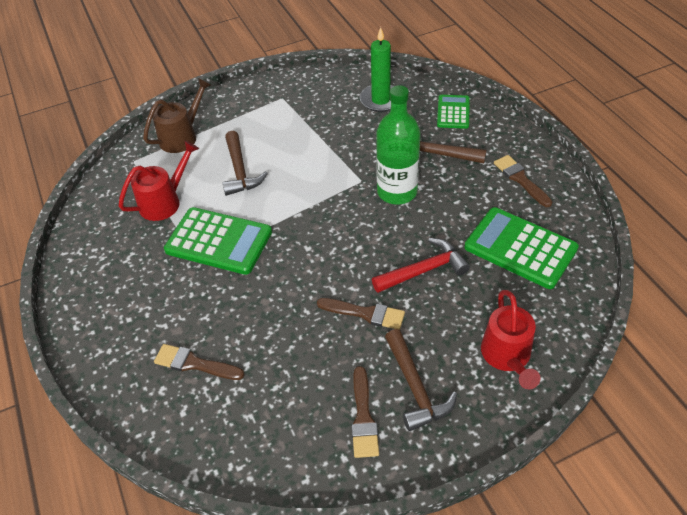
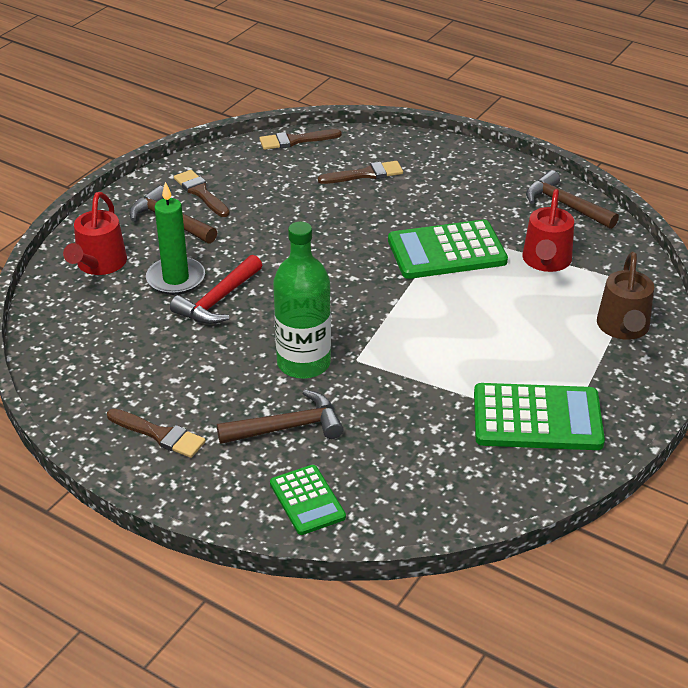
camera: 145 degrees right, 10 degrees down
brown hammer [223,131,268,196] -> brown hammer moved to [526,170,619,229]
brown brush [317,298,405,329] -> brown brush moved to [259,129,342,150]
green candle [360,27,394,112] -> green candle moved to [146,182,205,295]
green calculator [464,207,579,289] -> green calculator moved to [474,383,605,450]
red watering can [481,290,541,389] -> red watering can turned 135 degrees counterclockwise [63,192,127,275]

